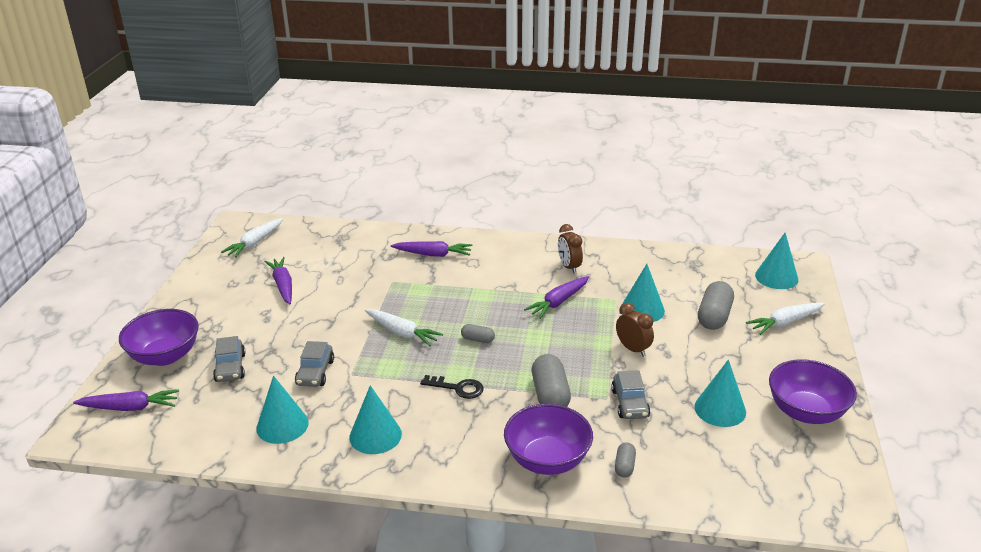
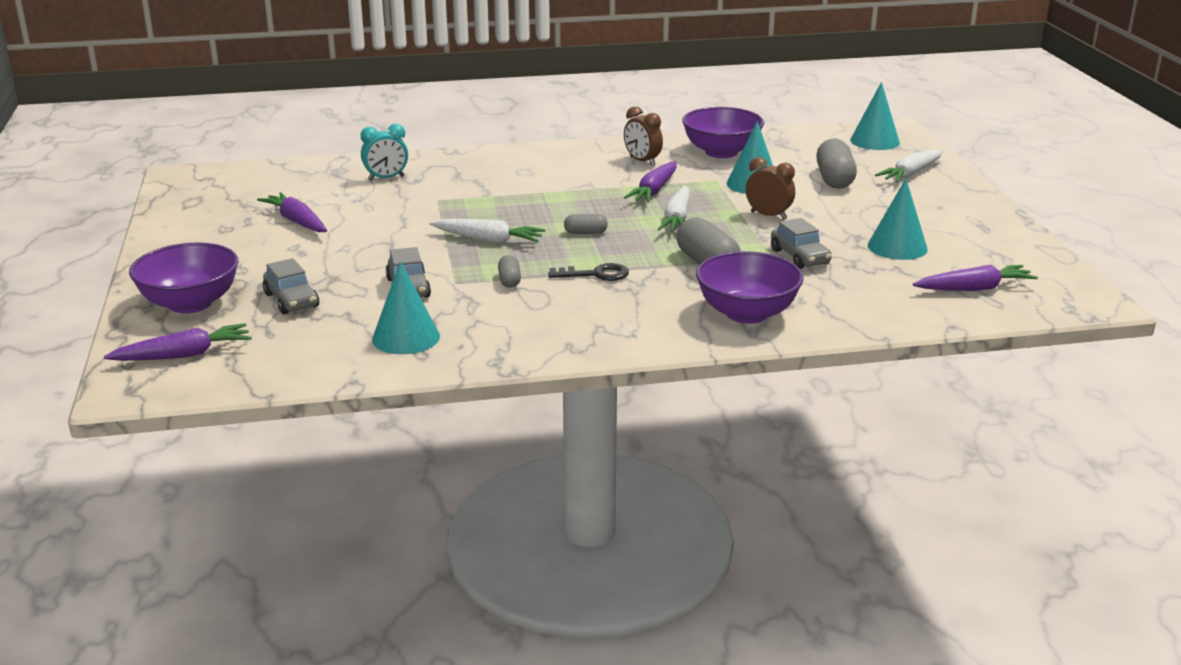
camera: 20 degrees left, 5 degrees down
white carrot [221,218,283,258] -> white carrot moved to [658,186,690,232]
turquoise cone [349,385,402,454] -> none
purple carrot [391,241,472,257] -> purple carrot moved to [913,265,1038,291]
grey capsule [615,442,636,477] -> grey capsule moved to [498,255,521,288]
purple bowl [769,359,857,424] -> purple bowl moved to [682,107,764,158]
none -> turquoise clock [361,124,408,181]

